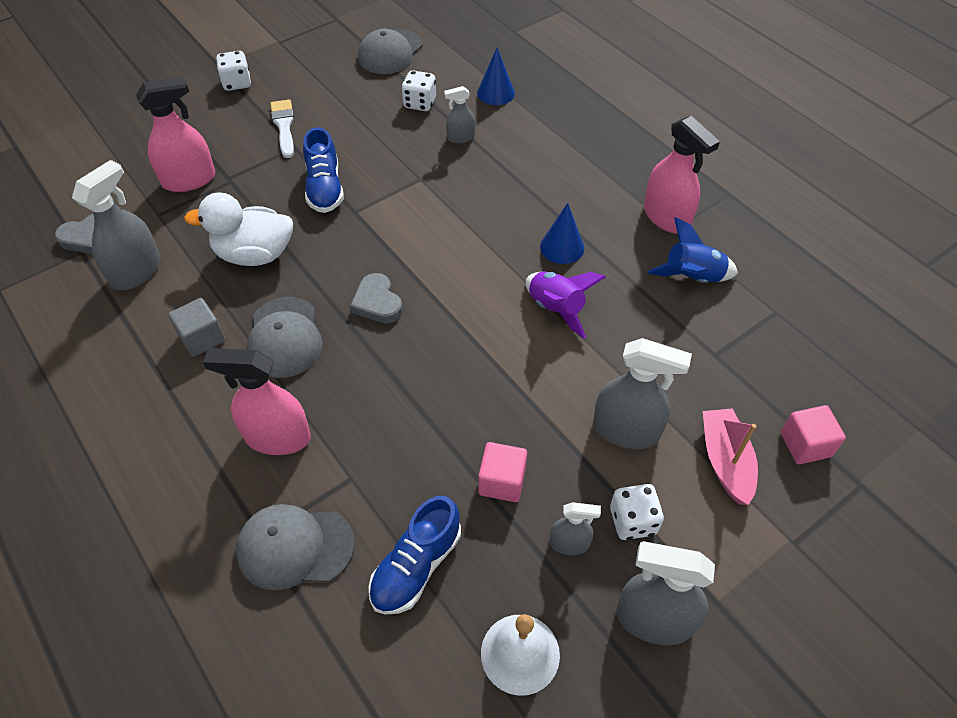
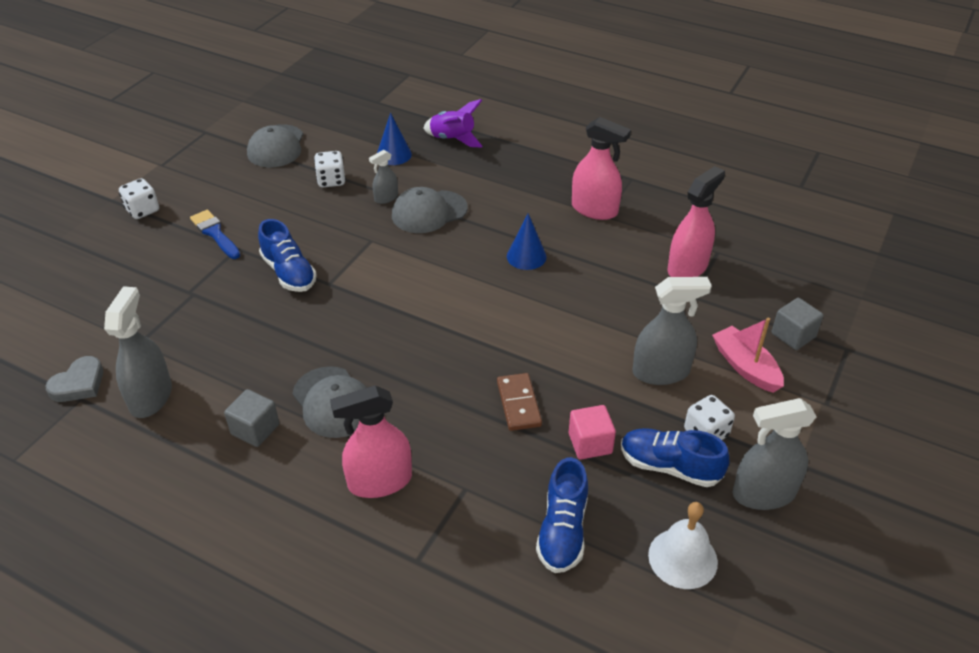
camera: 25 degrees left, 10 degrees down
pink spray bottle [136,77,215,192] -> pink spray bottle moved to [668,166,725,277]
white duck [184,192,293,266] -> none
grey cap [236,504,355,590] -> grey cap moved to [392,187,468,233]
white brush [271,99,294,158] -> blue brush [190,210,240,259]
grey heart [350,273,403,323] -> none
purple rocket [526,271,606,338] -> purple rocket moved to [423,99,483,147]
grey spray bottle [550,502,601,555] -> blue shoe [621,428,729,487]
blue rocket [647,217,738,283] -> none
pink cube [781,405,846,464] -> grey cube [772,298,824,350]
none -> brown domino [497,373,542,431]

